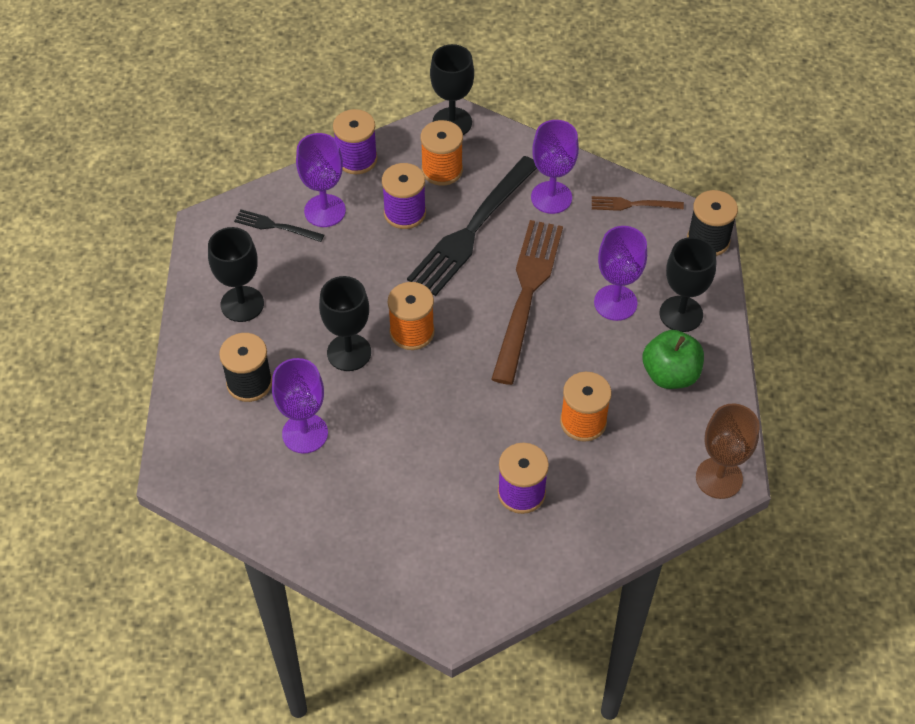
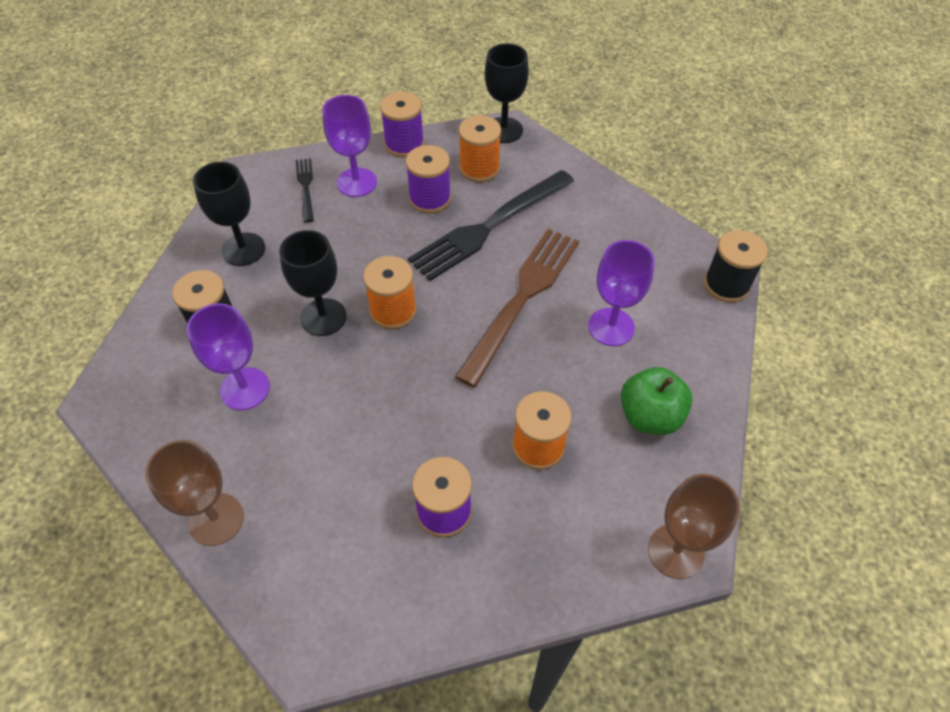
camera: 15 degrees right, 0 degrees up
black fork [234,209,324,242] -> black fork turned 45 degrees clockwise [296,158,314,223]
purple goblet [531,120,579,214] -> none
brown fork [592,196,684,211] -> none
black goblet [660,237,716,332] -> none
none -> brown goblet [145,440,244,546]

